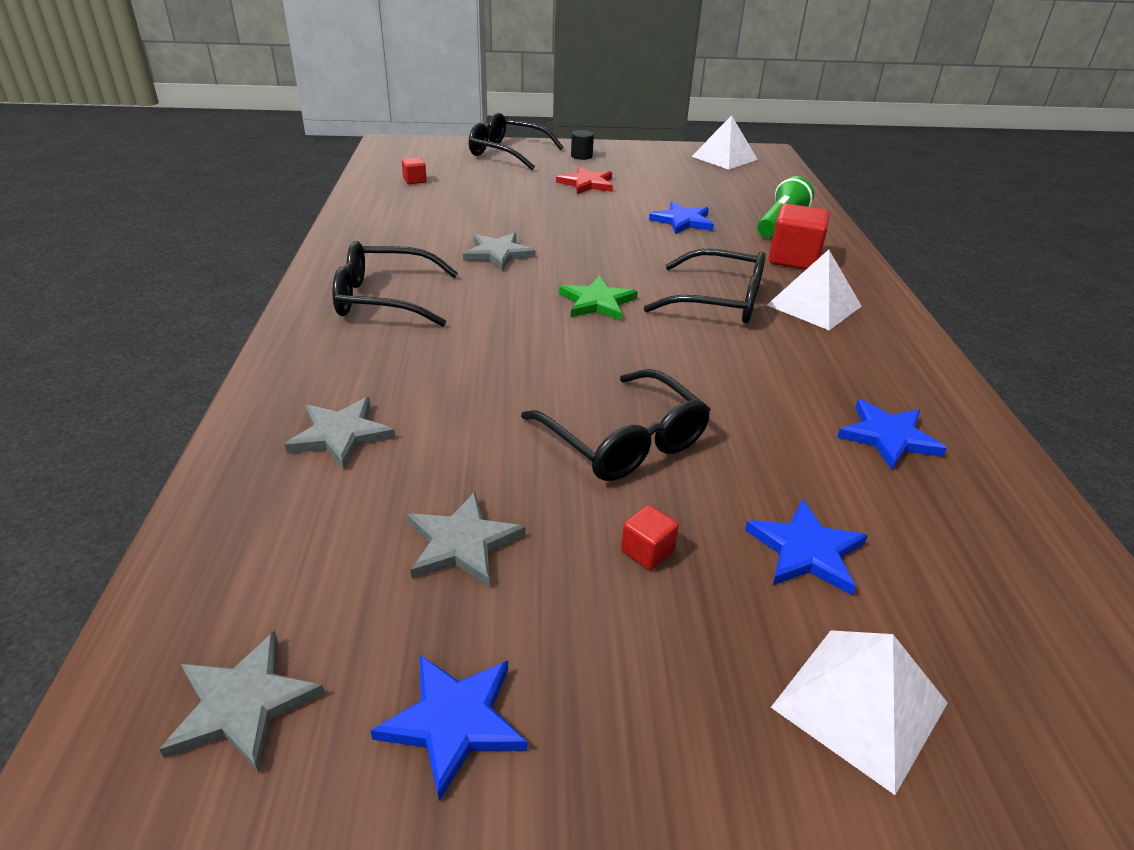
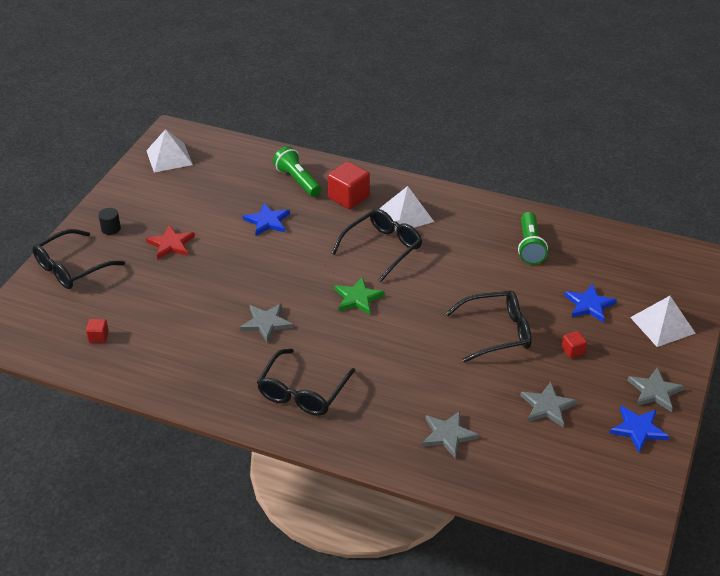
camera: 65 degrees left, 5 degrees up
grey star [159,631,325,773] -> grey star moved to [627,368,685,412]
blue star [837,399,947,470] -> green flashlight [518,212,548,264]

